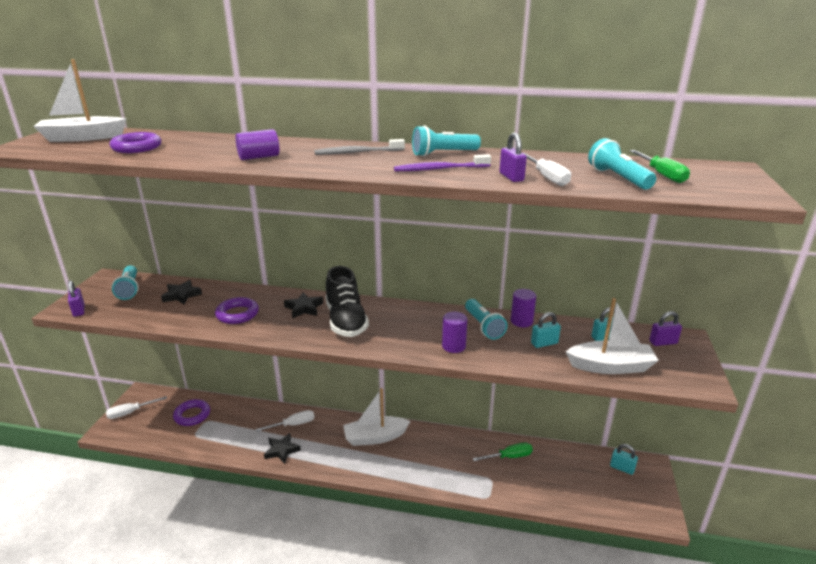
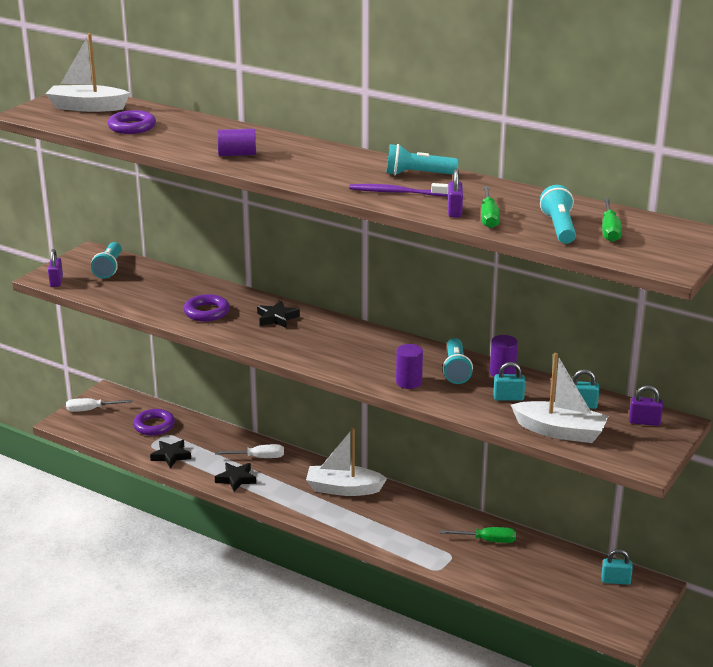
camera: 20 degrees right, 0 degrees up
black star [161,280,202,304] -> black star moved to [150,440,191,468]
grey toothbrush [314,139,405,155] -> none
black shoe [325,266,369,337] -> none
white screwdriver [523,153,571,186] -> green screwdriver [481,186,500,228]
turquoise padlock [610,444,638,475] -> turquoise padlock turned 45 degrees counterclockwise [601,549,633,585]

